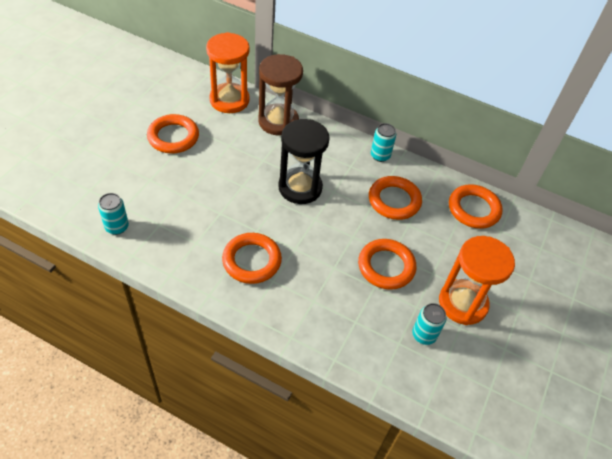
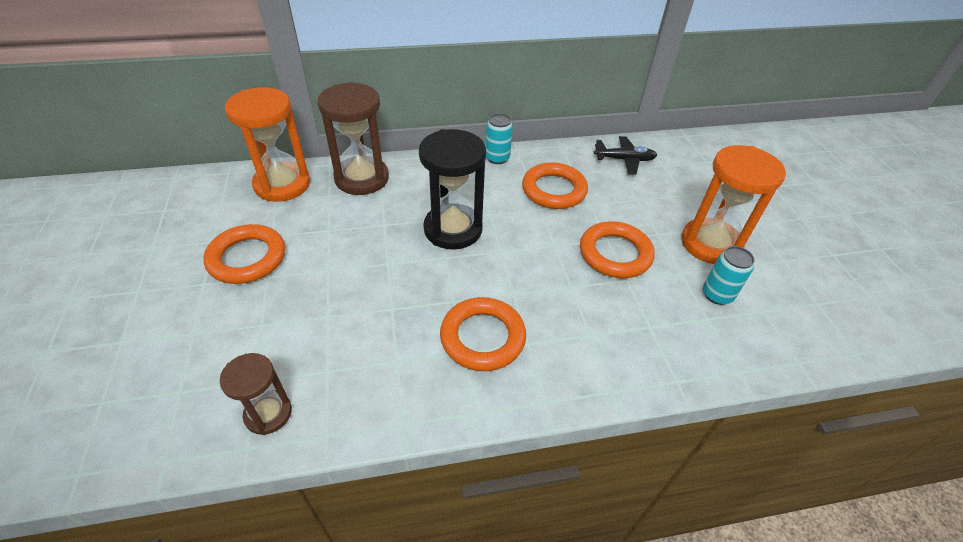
camera: 35 degrees left, 5 degrees down
turquoise can [98,193,129,235] -> brown hourglass [219,353,292,435]
orange ring [449,184,503,229] -> black plane [594,136,657,175]

